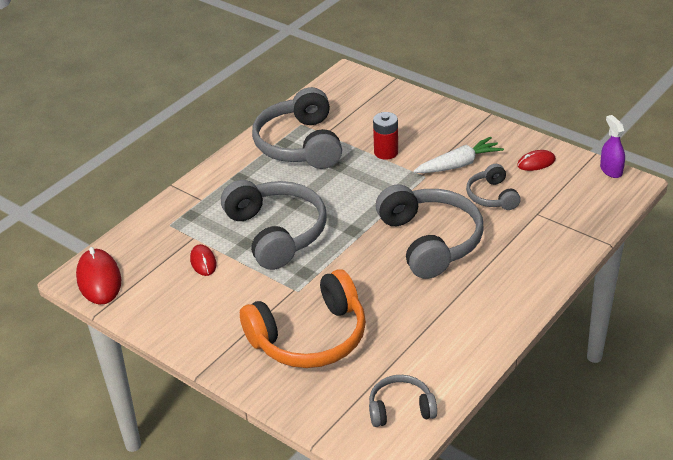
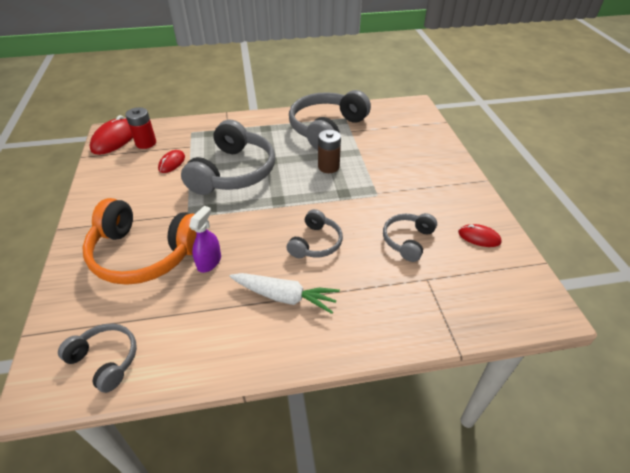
camera: 40 degrees right, 5 degrees up
red battery [373,112,398,160] -> red battery moved to [125,107,156,149]
grey headphones [376,184,484,279] -> grey headphones [287,209,343,258], size x0.52
white carrot [414,137,504,173] -> white carrot moved to [230,273,340,314]
purple spray bottle [600,115,625,178] -> purple spray bottle moved to [189,206,221,273]
none -> brown battery [318,130,341,173]

